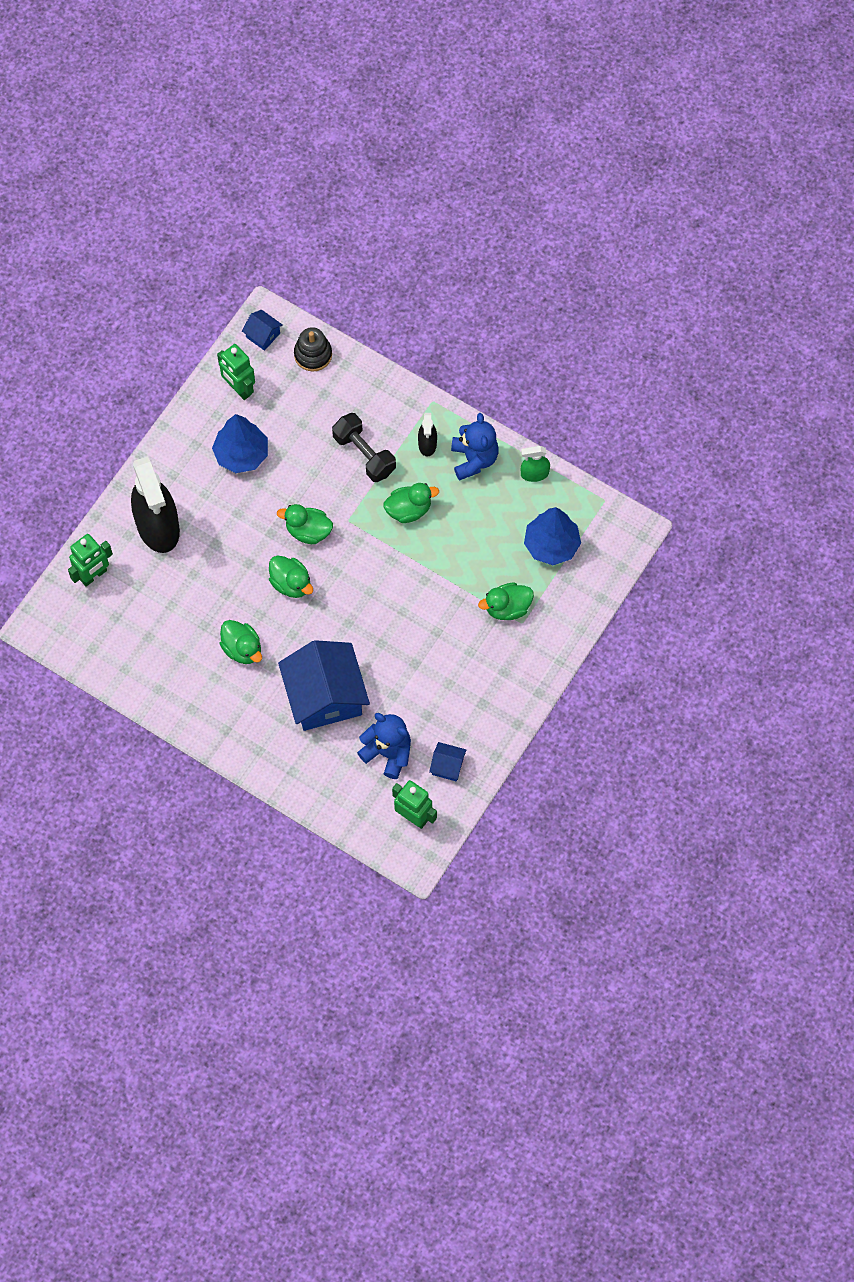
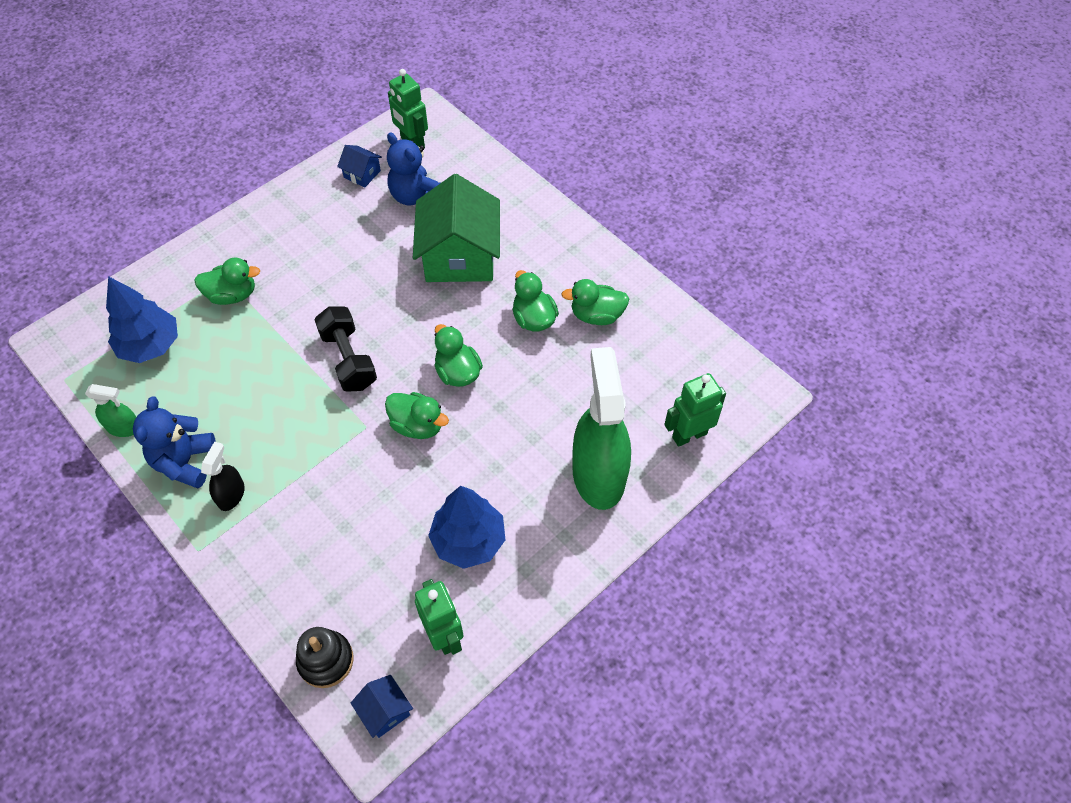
camera: 165 degrees left, 10 degrees down
black spray bottle [131,456,180,553] -> green spray bottle [572,347,631,510]
blue house [278,640,370,731] -> green house [413,174,500,282]
black dumbbell [332,413,396,482] -> black dumbbell moved to [314,306,377,392]
green duck [384,483,439,523] -> green duck moved to [561,279,629,325]

